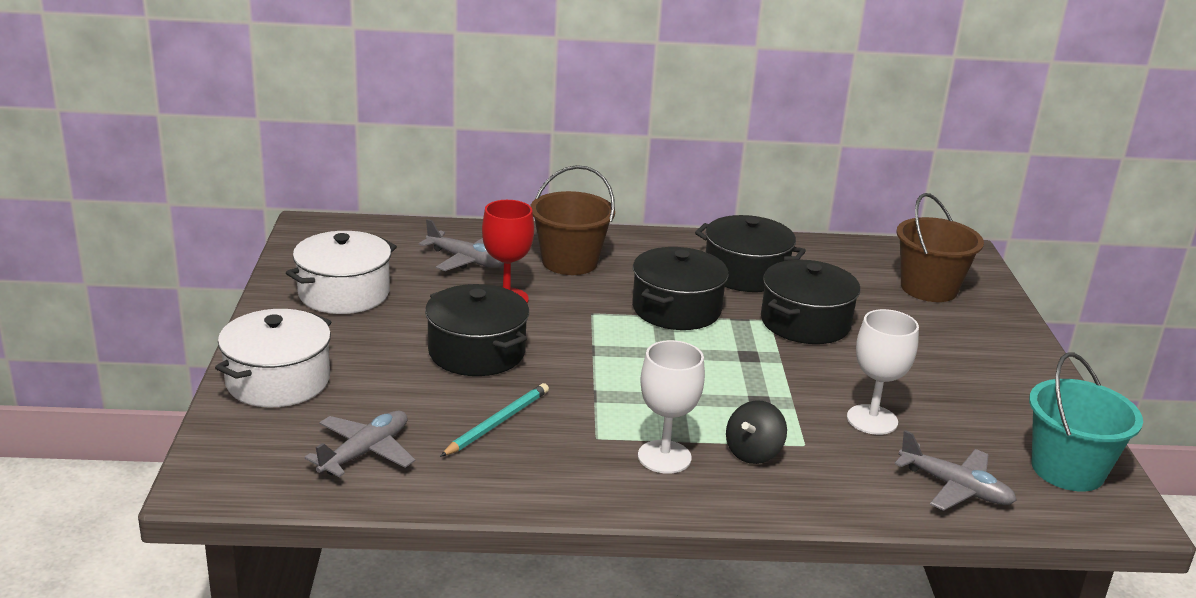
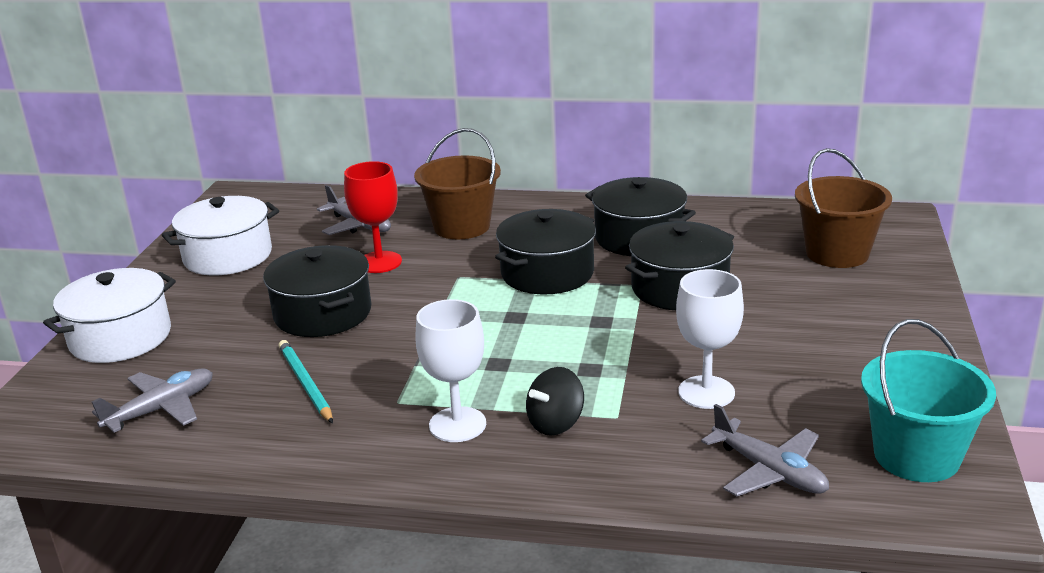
camera: 15 degrees right, 0 degrees up
turquoise pencil [440,383,549,457] -> turquoise pencil turned 75 degrees counterclockwise [279,340,333,423]

